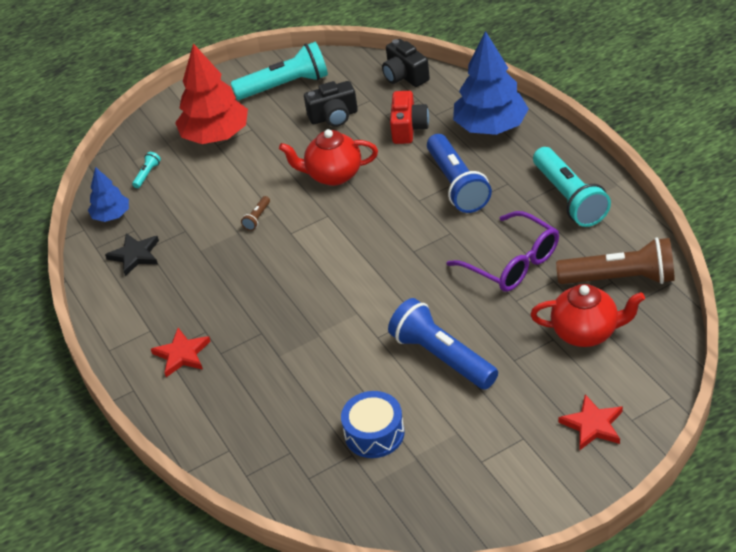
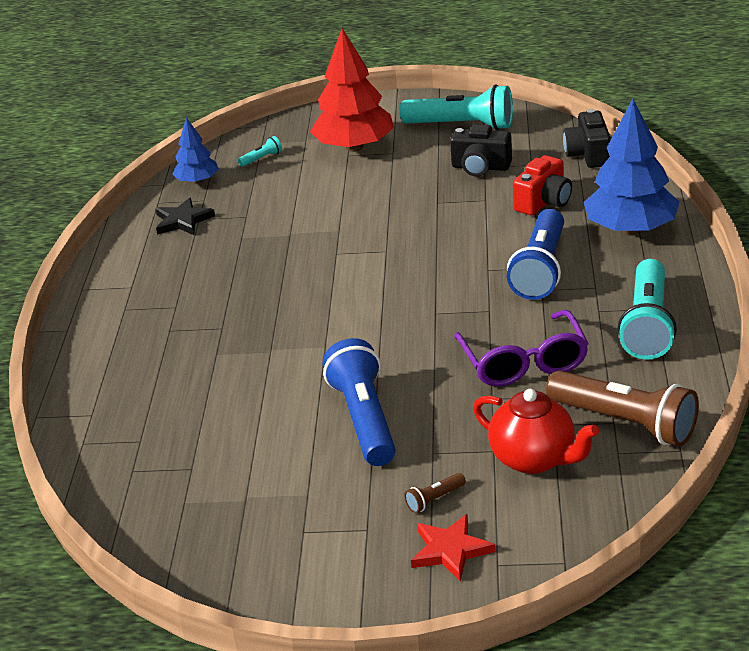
camera: 30 degrees right, 10 degrees down
red star [151,328,211,377] -> none
brown flashlight [241,196,270,231] -> brown flashlight moved to [404,473,466,513]
red teapot [279,129,378,186] -> none
blue drum [341,391,405,458] -> none

